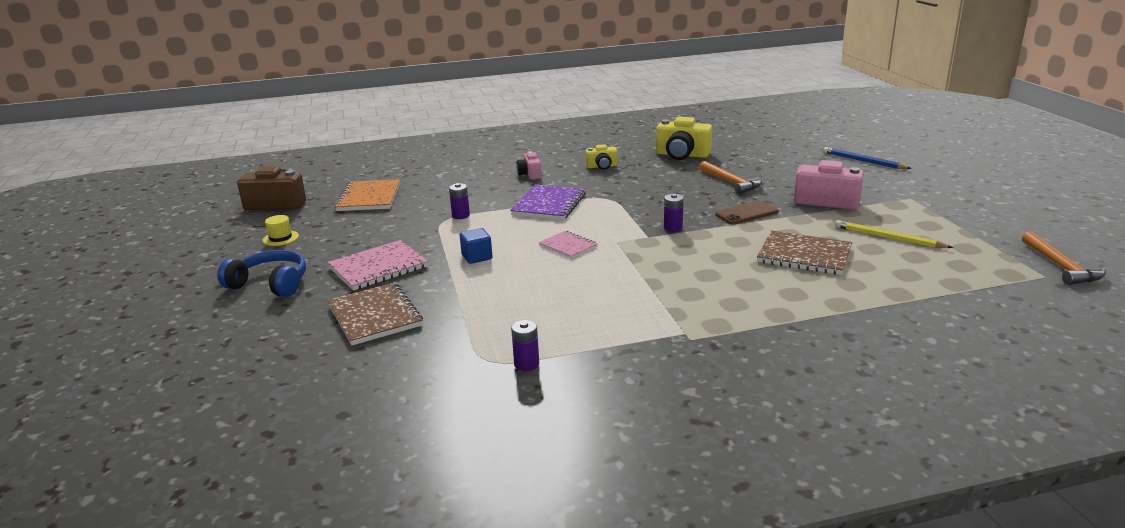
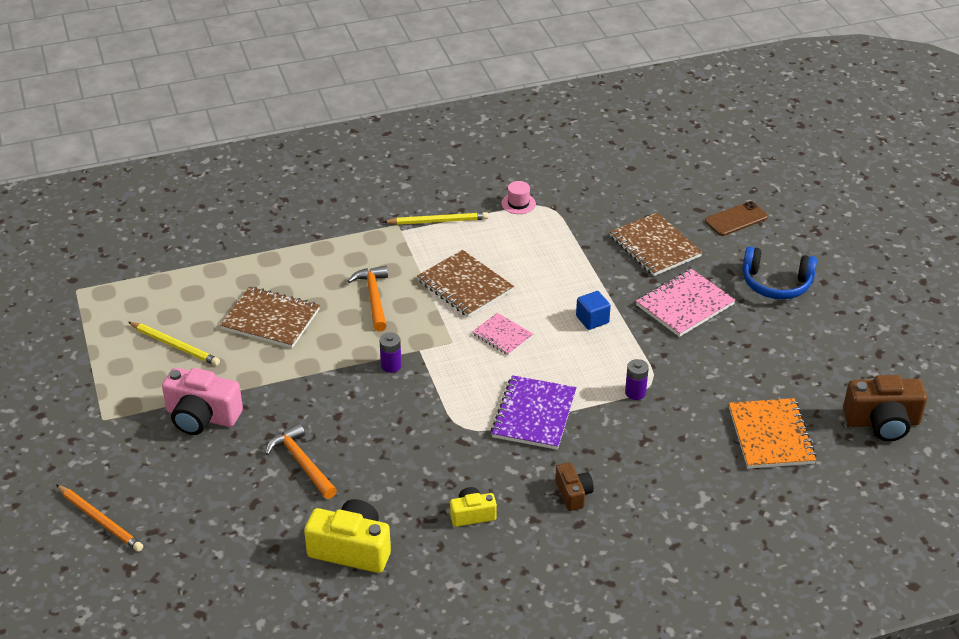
camera: 175 degrees right, 15 degrees up
yellow hat [262,215,299,246] -> none
purple battery [511,320,539,371] -> pink hat [501,181,536,214]
pink camera [516,151,542,179] -> brown camera [555,462,594,511]
brown phone [715,201,779,225] -> brown phone moved to [705,201,768,236]
blue pencil [823,147,912,169] -> orange pencil [56,485,143,552]
orange hammer [1022,231,1106,285] -> orange hammer moved to [348,266,388,332]
none -> yellow pencil [384,212,488,225]
none -> brown notebook [417,250,514,317]

